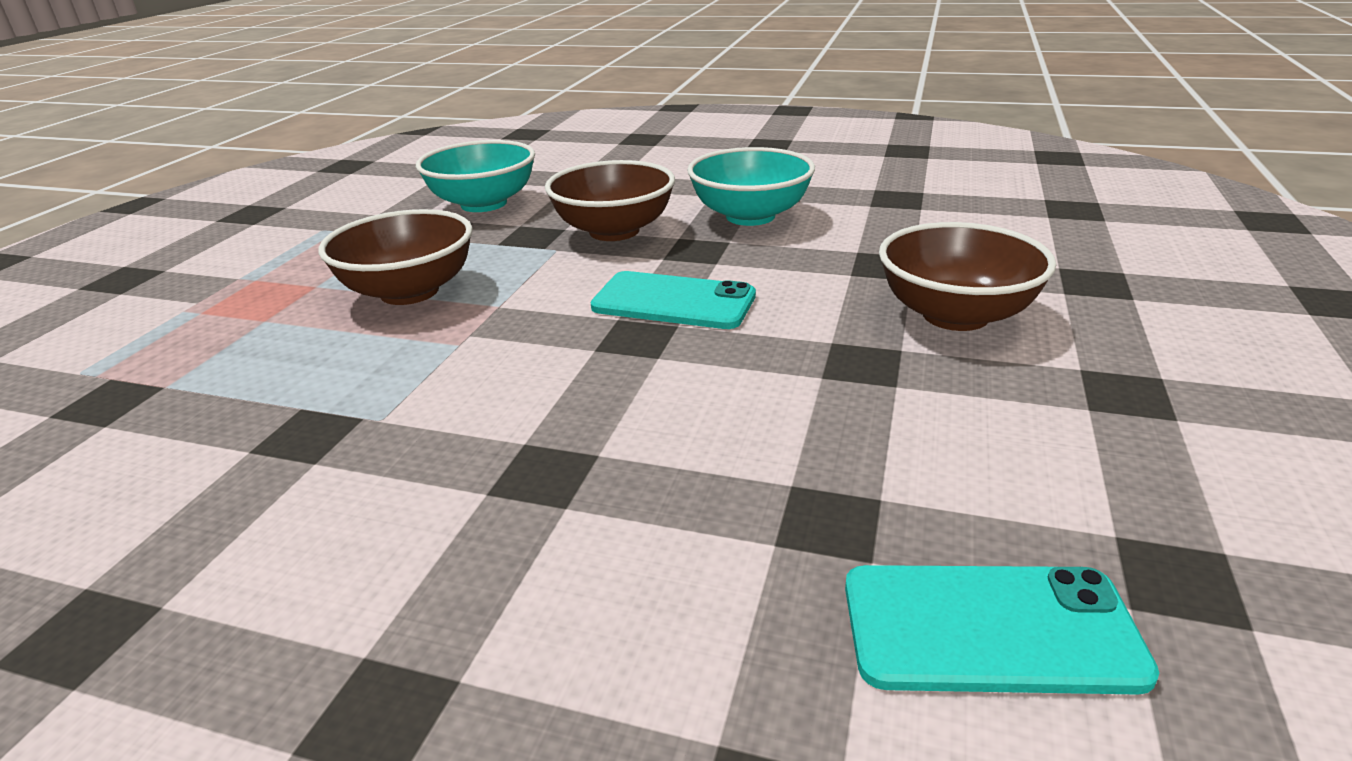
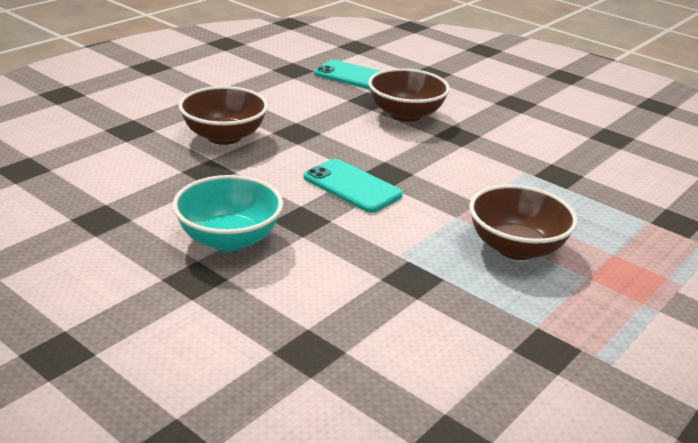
camera: 160 degrees left, 0 degrees up
turquoise bowl [416,140,535,212] -> none
brown bowl [545,160,675,241] -> brown bowl moved to [368,68,450,122]

